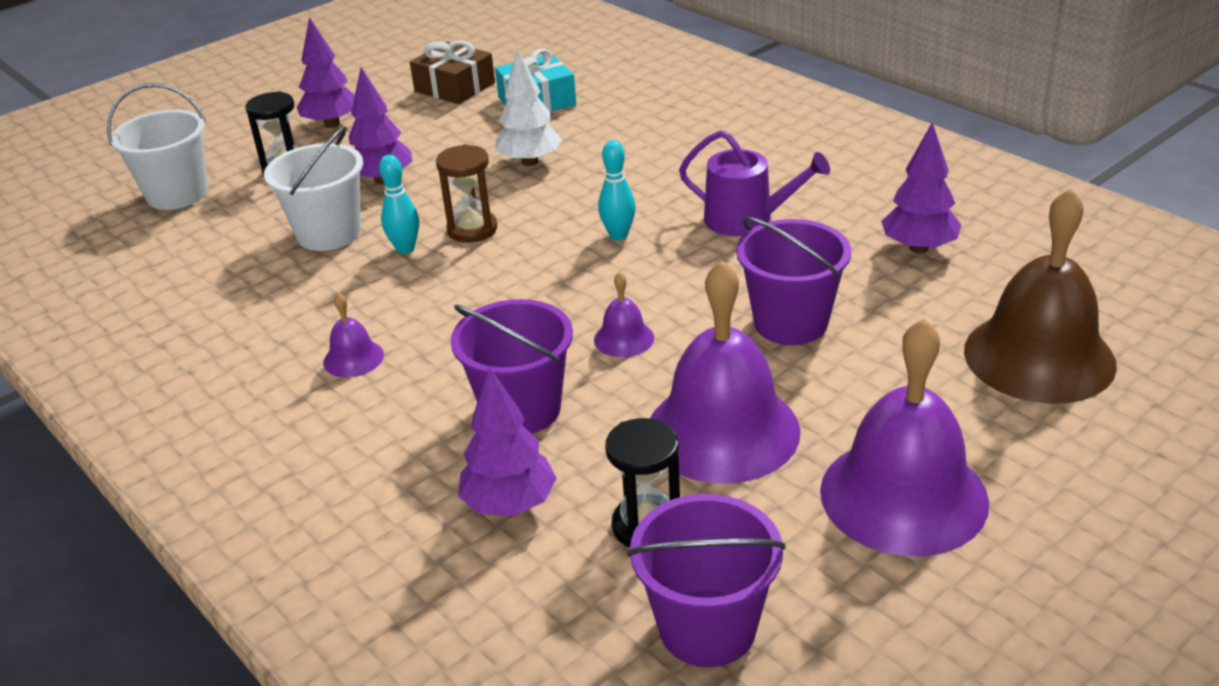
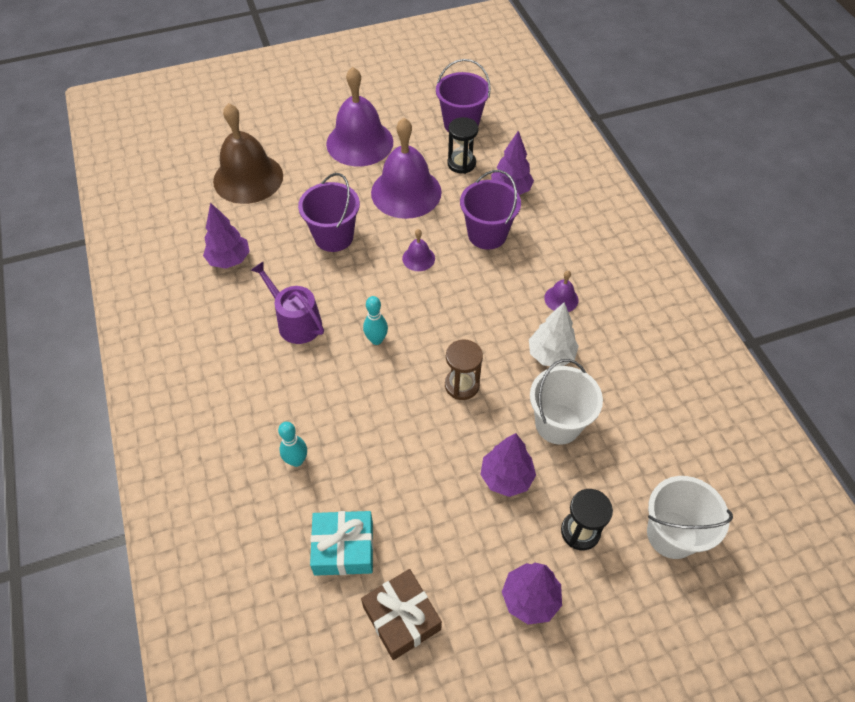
camera: 160 degrees left, 20 degrees up
turquoise bowling pin [379,155,419,254] -> turquoise bowling pin moved to [278,422,307,467]
white tree [495,48,562,166] -> white tree moved to [529,302,579,367]

